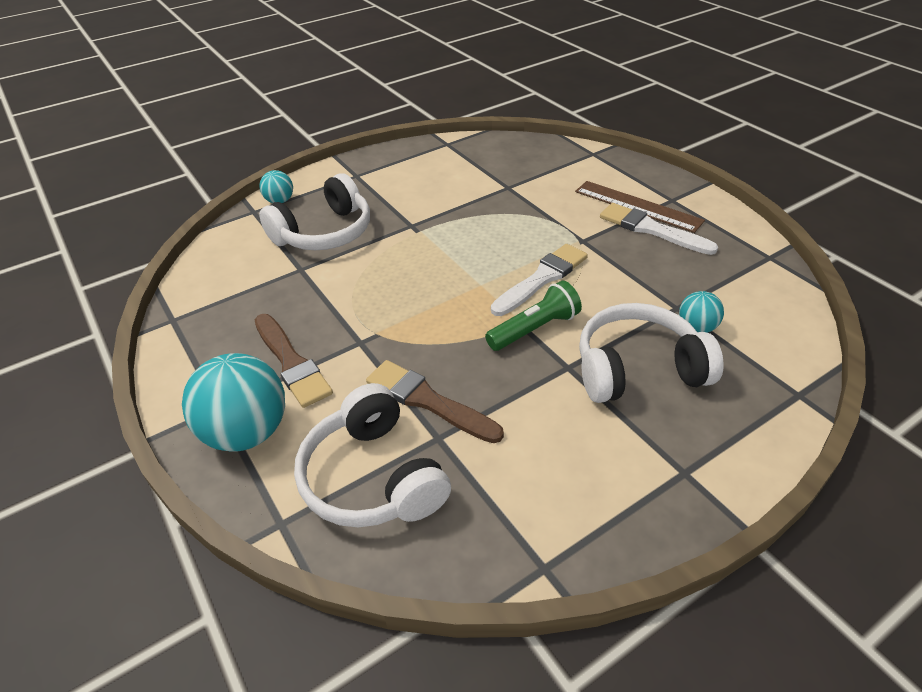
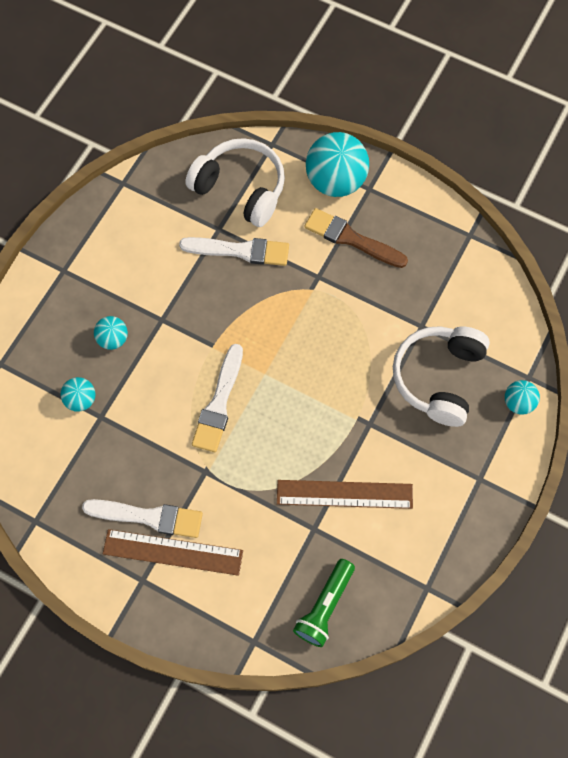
camera: 150 degrees right, 25 degrees up
brown brush [366,360,504,443] -> white brush [179,237,289,266]
green flashlight [485,281,582,351] -> green flashlight moved to [293,559,355,647]
white headphones [579,303,724,403] -> turquoise ball [94,316,128,350]
none -> brown ruler [277,480,413,509]

